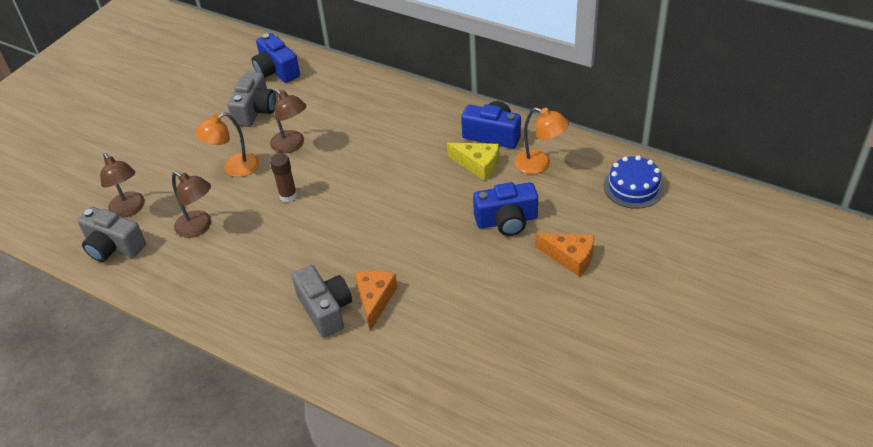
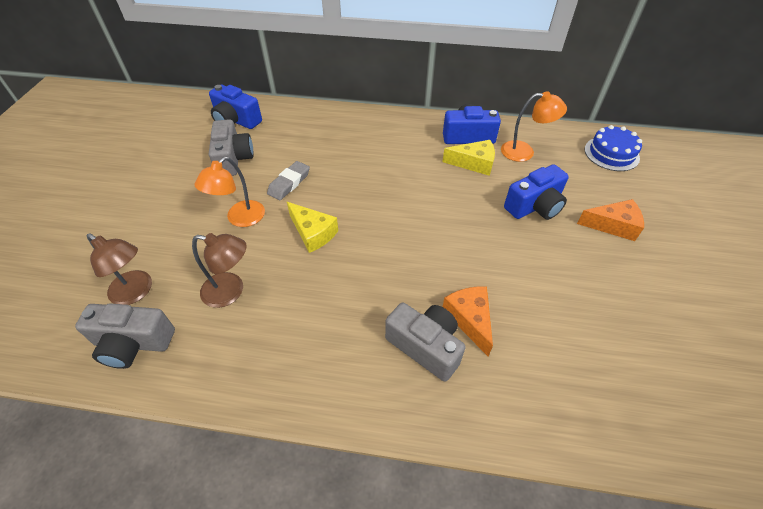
camera: 25 degrees left, 5 degrees up
brown lamp [270,89,306,153] -> grey eraser [267,161,310,200]
brown glue stick [270,153,297,202] -> yellow cheese [287,202,338,253]

